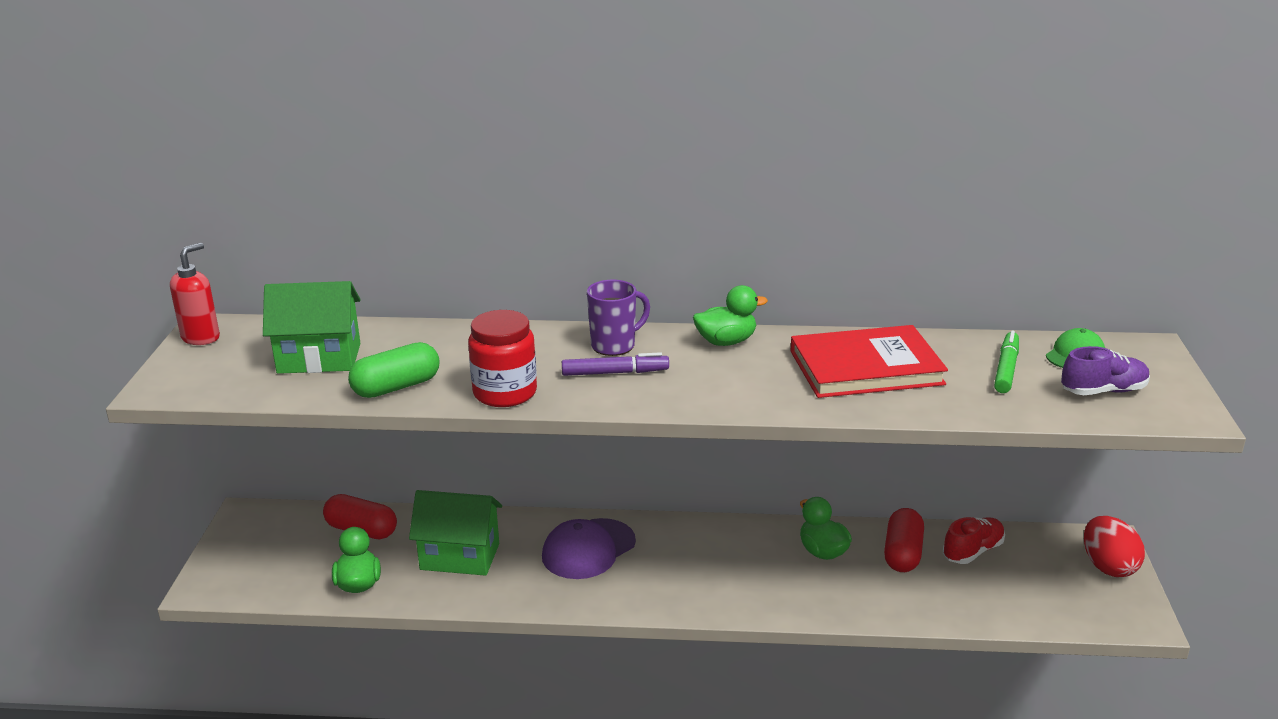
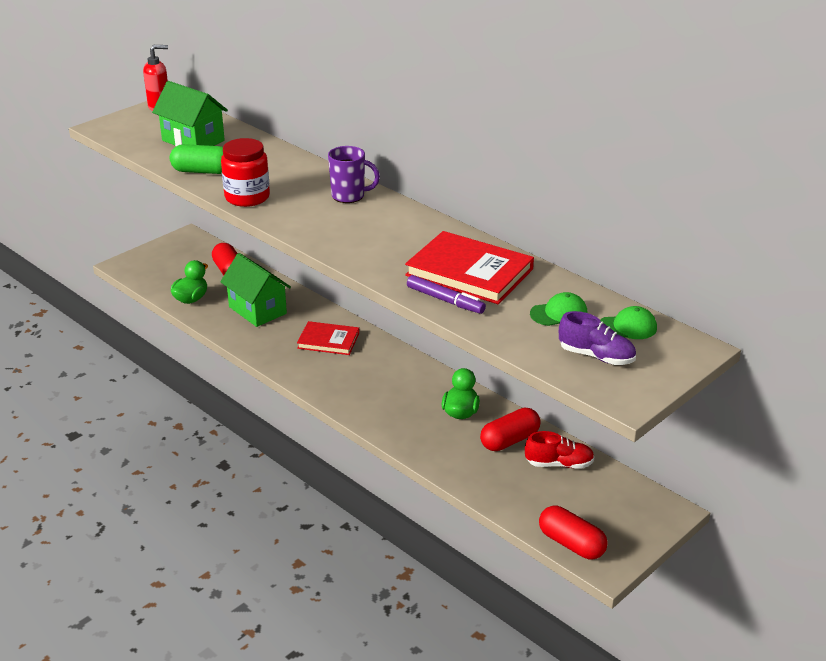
camera: 40 degrees right, 5 degrees up
purple cap [542,518,636,579] -> red book [297,321,359,355]
purple marker [562,352,669,376] -> purple marker moved to [407,275,486,314]
green duck [693,285,768,346] -> none
green marker [994,330,1019,393] -> green cap [530,292,588,326]
red egg [1084,516,1145,577] -> none
none -> red capsule [539,506,608,560]

